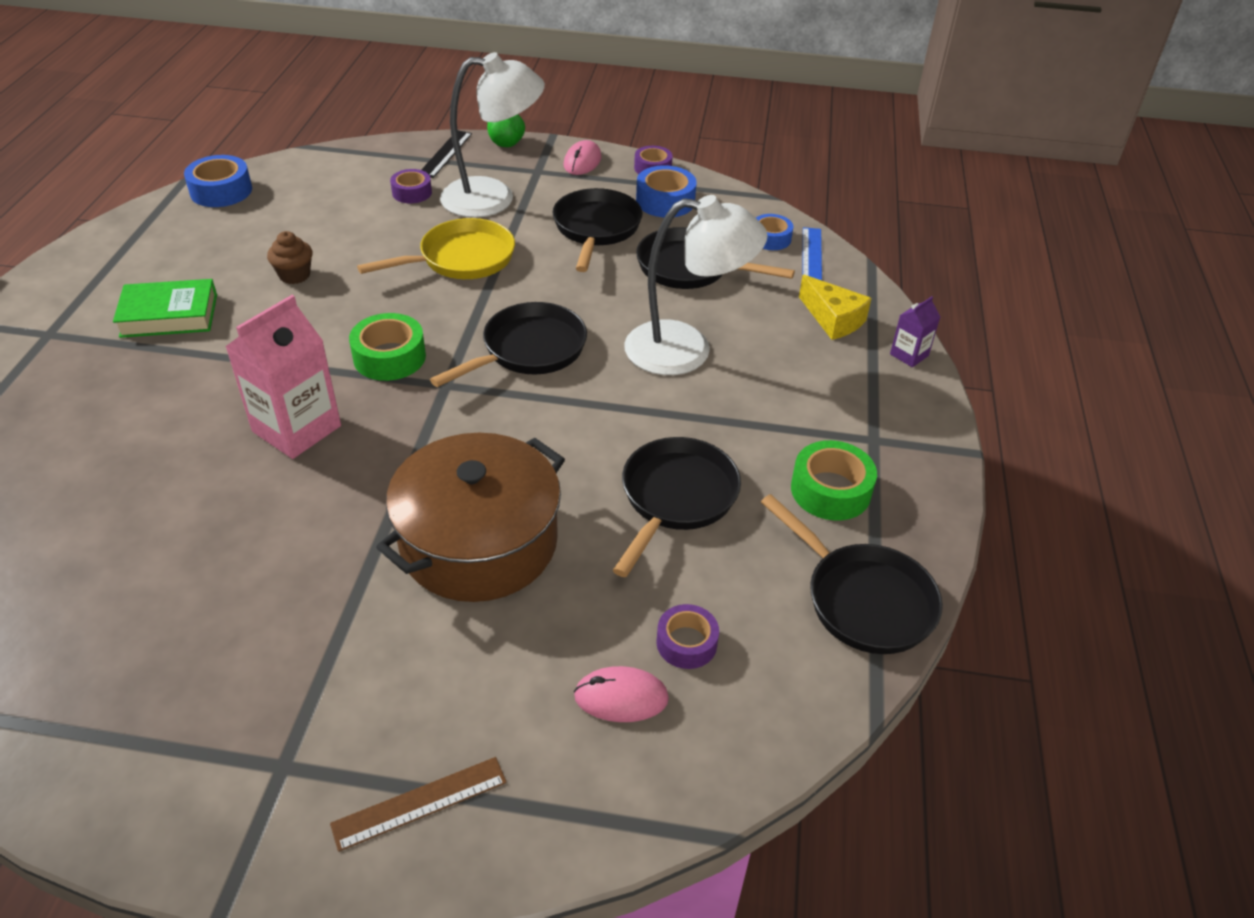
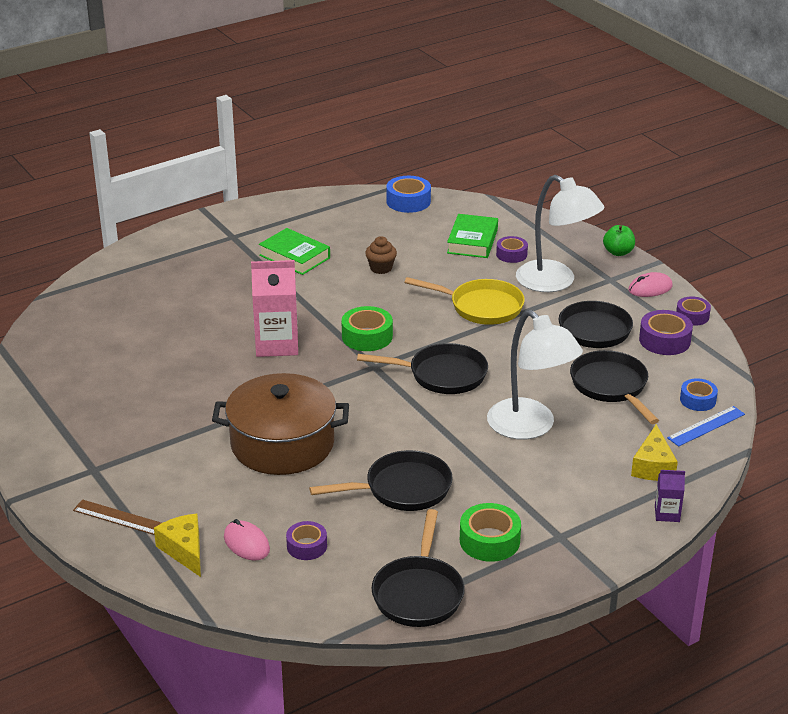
camera: 50 degrees right, 10 degrees down
black ruler [421,130,472,178] -> none
blue tape [636,165,697,217] -> purple tape [639,310,693,355]
none -> yellow cheese [154,514,201,577]
none -> green book [447,214,498,258]

